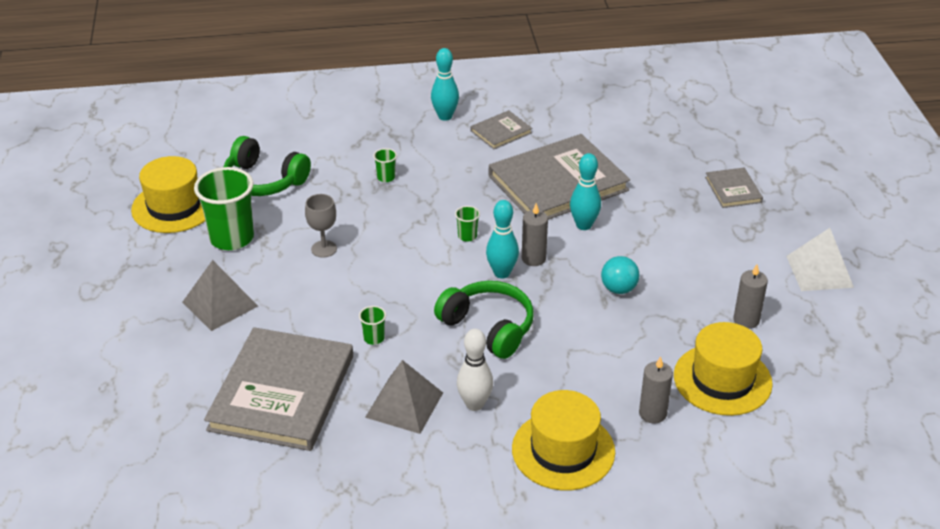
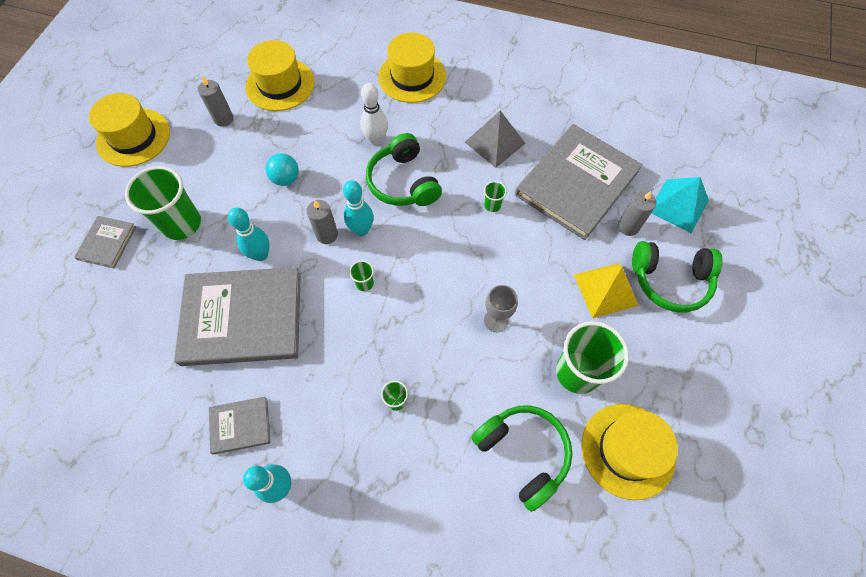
camera: 155 degrees left, 25 degrees up
grey pyramid [182,260,258,331] -> yellow pyramid [574,263,639,318]
white bowling pin [457,329,493,411] -> white bowling pin moved to [360,83,388,145]
grey candle [639,356,673,424] -> grey candle moved to [618,191,657,236]
white pyramid [786,228,854,291] -> yellow hat [89,93,170,167]
none -> green cup [125,166,201,240]
none -> green headphones [632,241,723,312]
none -> turquoise pyramid [652,177,709,233]

